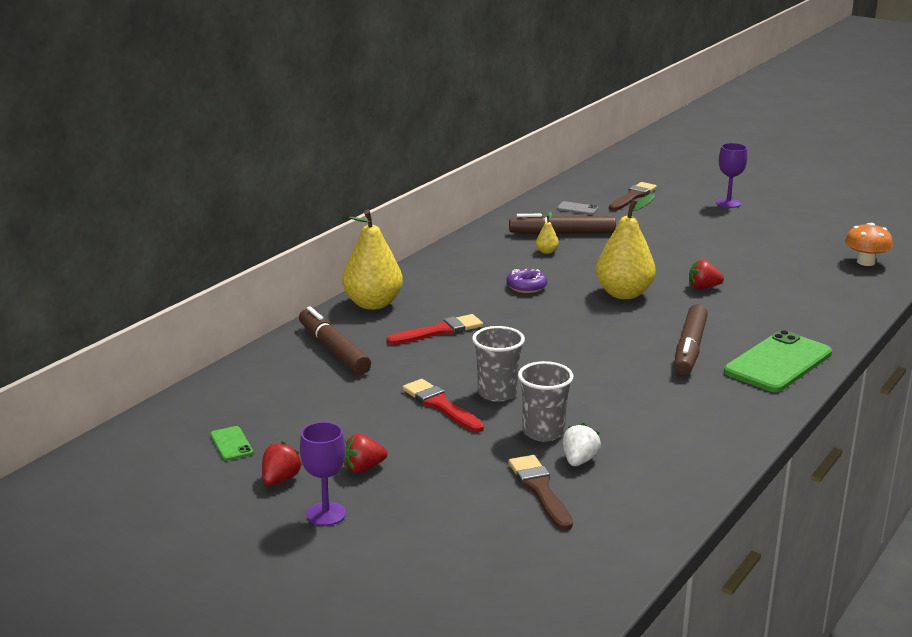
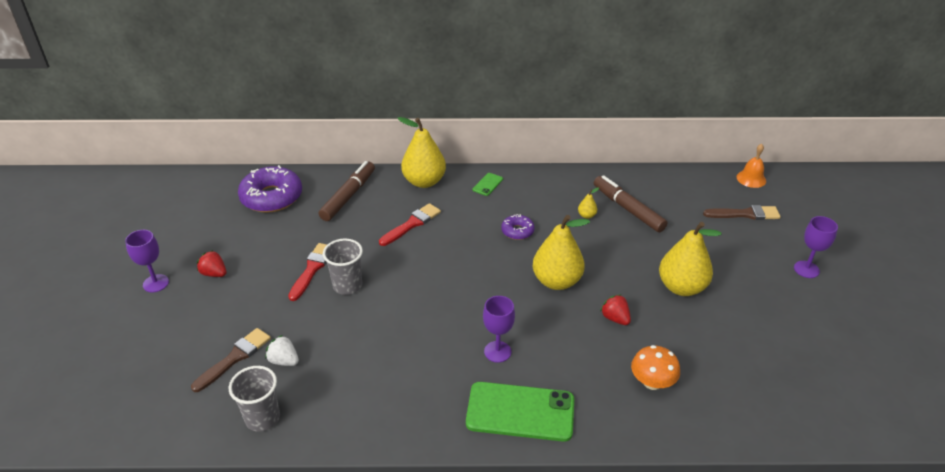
camera: 55 degrees right, 15 degrees up
green phone [210,426,253,460] -> green phone moved to [473,173,503,196]
red strawberry [262,441,303,486] -> none
red brush [387,314,483,345] -> red brush turned 75 degrees counterclockwise [379,203,441,246]
grey cup [518,361,573,442] -> grey cup moved to [229,366,280,432]
grey phone [557,201,598,215] -> none
white strawberry [563,423,601,466] -> white strawberry turned 135 degrees counterclockwise [266,335,299,366]
brown marker [674,304,708,375] -> purple goblet [483,296,515,363]
orange mushroom [845,223,893,266] -> orange mushroom moved to [631,345,680,390]
none -> purple donut [238,165,302,213]
none -> yellow pear [659,222,721,296]
none -> orange bell [736,144,766,188]

